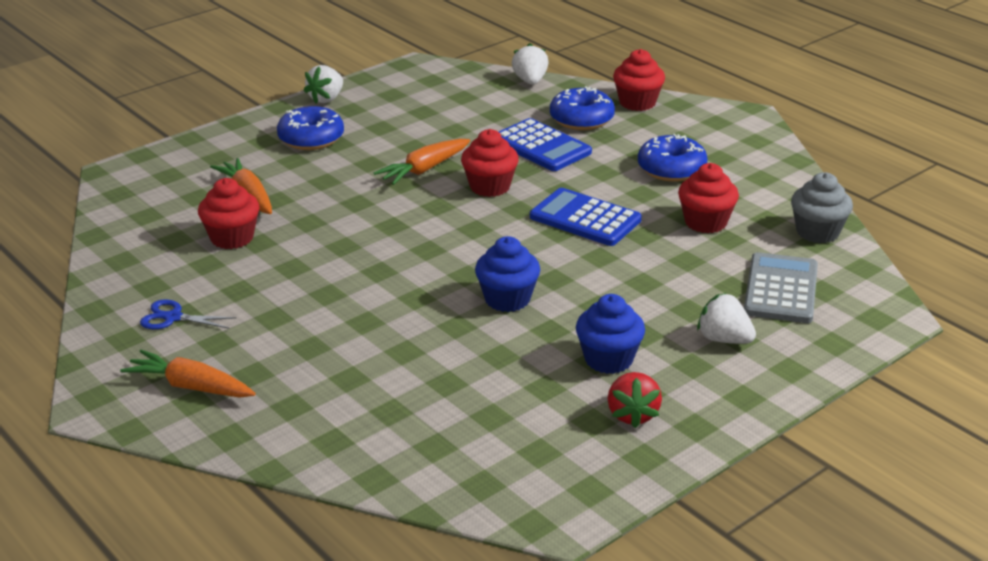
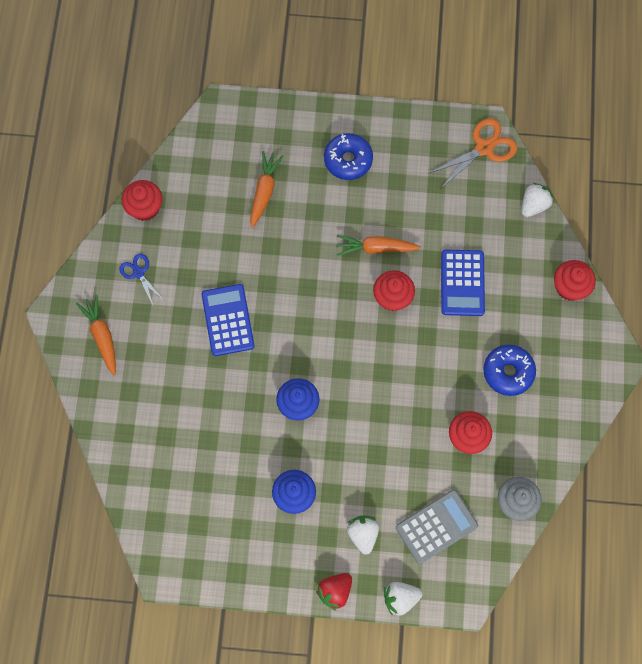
camera: 45 degrees right, 40 degrees up
red cupcake [198,178,260,249] -> red cupcake moved to [122,180,162,221]
white strawberry [303,65,343,103] -> white strawberry moved to [384,582,422,616]
blue calculator [530,188,642,246] -> blue calculator moved to [202,284,255,356]
blue donut [550,86,615,130] -> none
red strawberry [608,372,662,428] -> red strawberry moved to [316,573,352,611]
none -> orange scissors [428,118,518,188]

